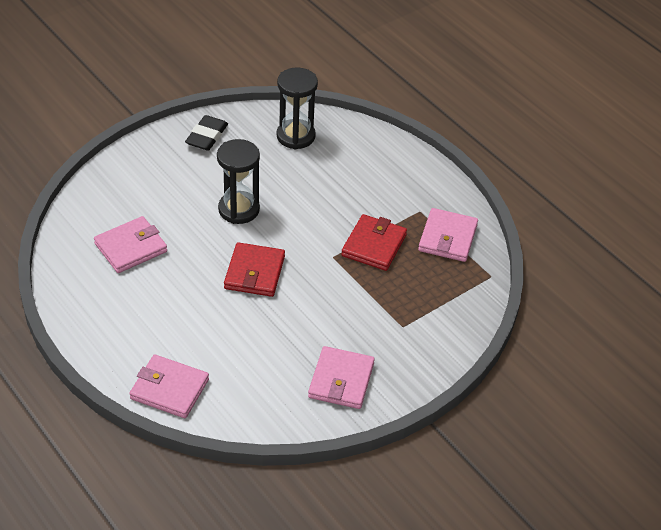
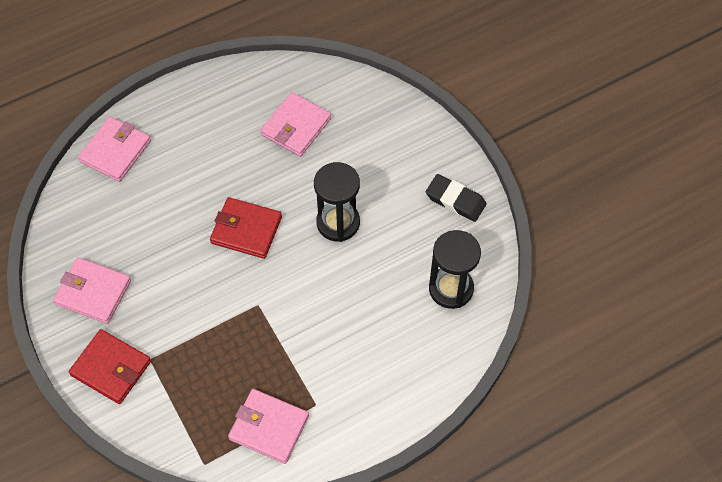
camera: 100 degrees right, 15 degrees up
pink wallet [94,216,167,273] -> pink wallet turned 60 degrees clockwise [260,92,331,157]
red wallet [341,214,407,271] -> red wallet moved to [69,329,151,404]

